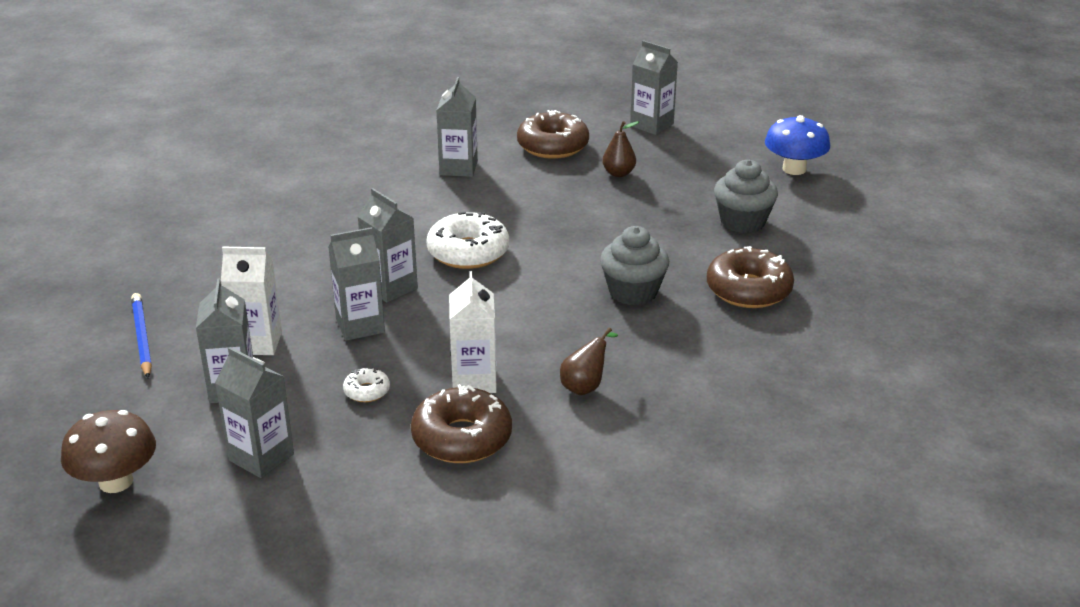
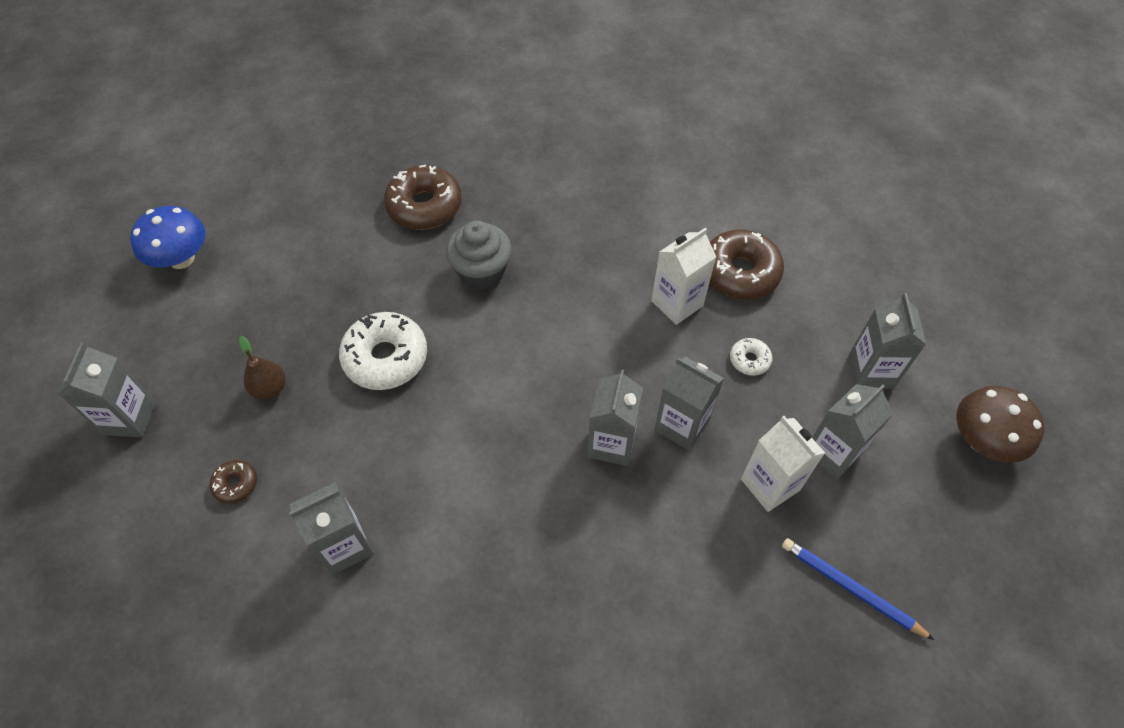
camera: 125 degrees left, 25 degrees up
blue pencil [131,293,152,378] -> blue pencil turned 90 degrees clockwise [782,538,934,640]
white donut [426,212,509,269] -> white donut moved to [339,312,427,390]
brown donut [517,110,589,159] -> brown donut [210,460,257,504], size x0.48
brown pear [560,327,618,395] -> none
grey cupcake [714,160,778,233] -> none

